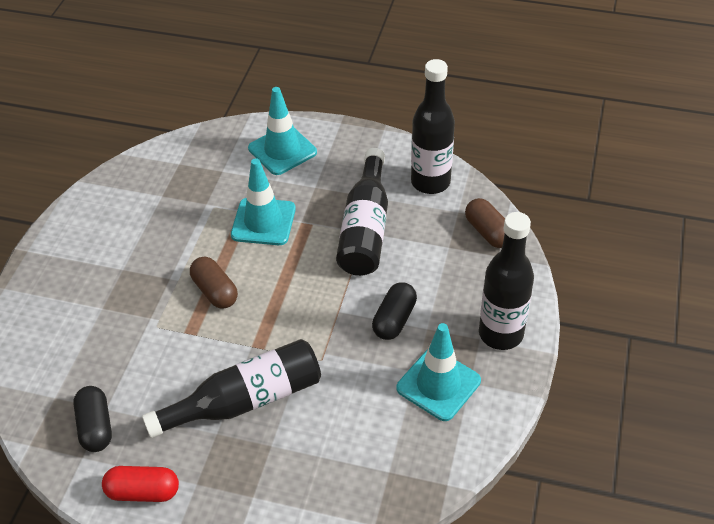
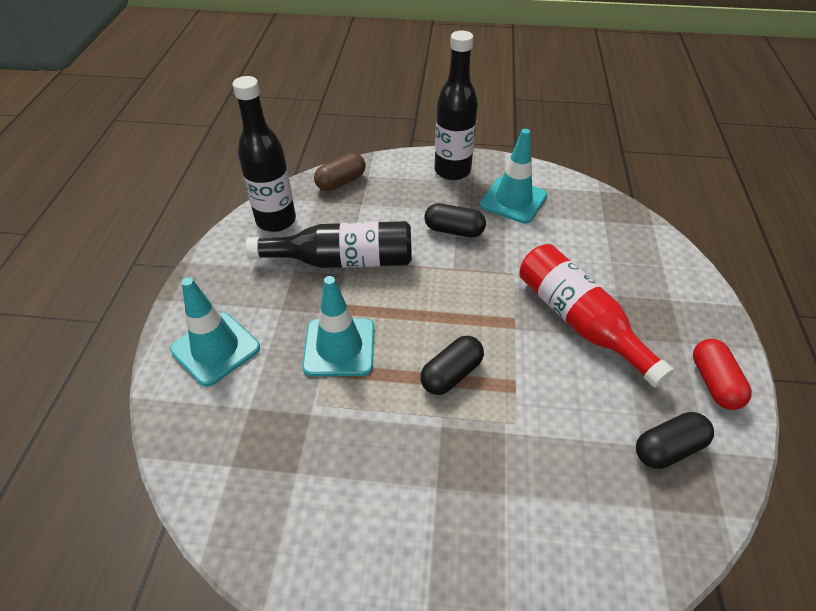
camera: 100 degrees left, 0 degrees up
black bottle [142,339,321,438] -> red bottle [520,244,674,388]
brown capsule [190,257,238,309] -> black capsule [420,336,484,395]

